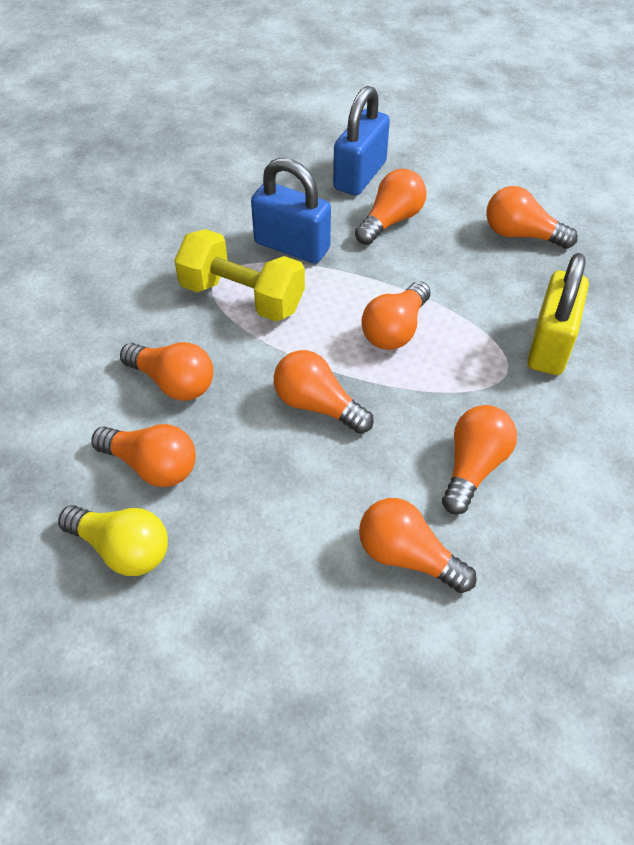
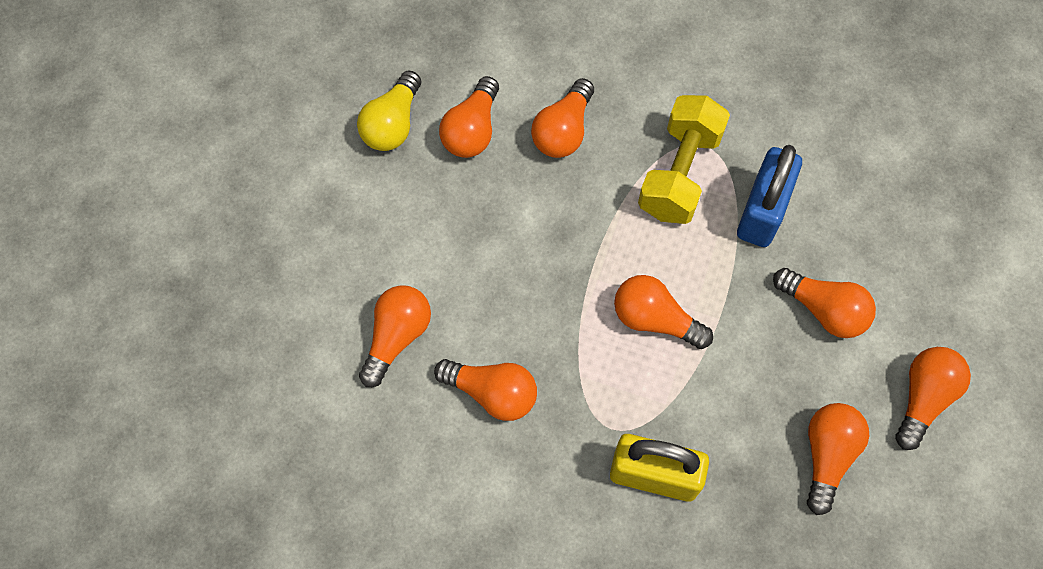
camera: 85 degrees right, 15 degrees up
orange light bulb [274,350,374,434] -> orange light bulb moved to [895,347,971,450]
blue padlock [333,86,390,196] -> none

